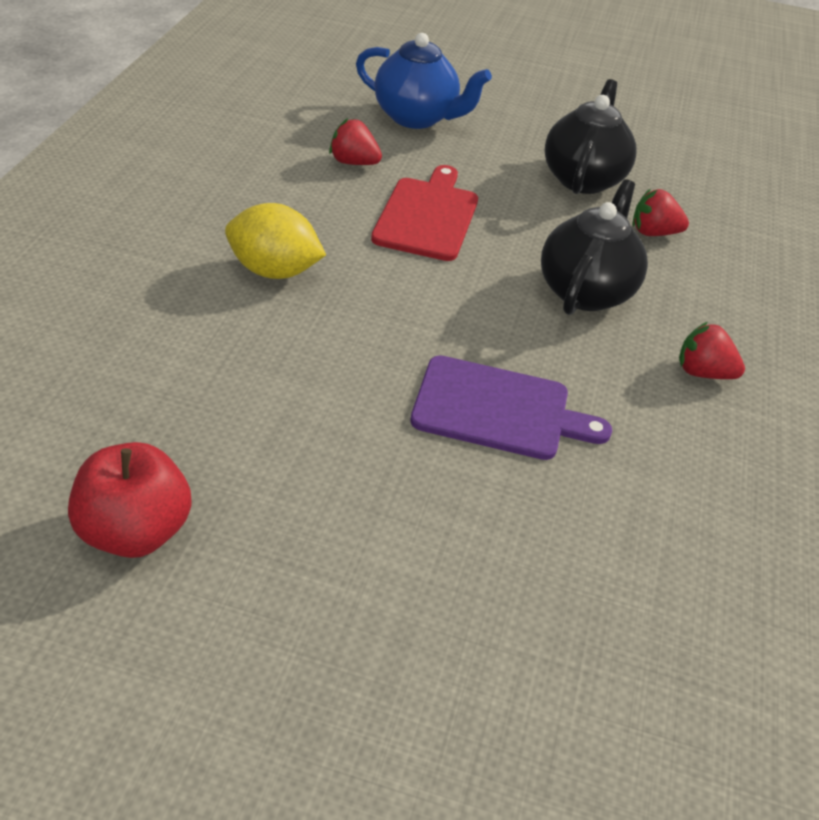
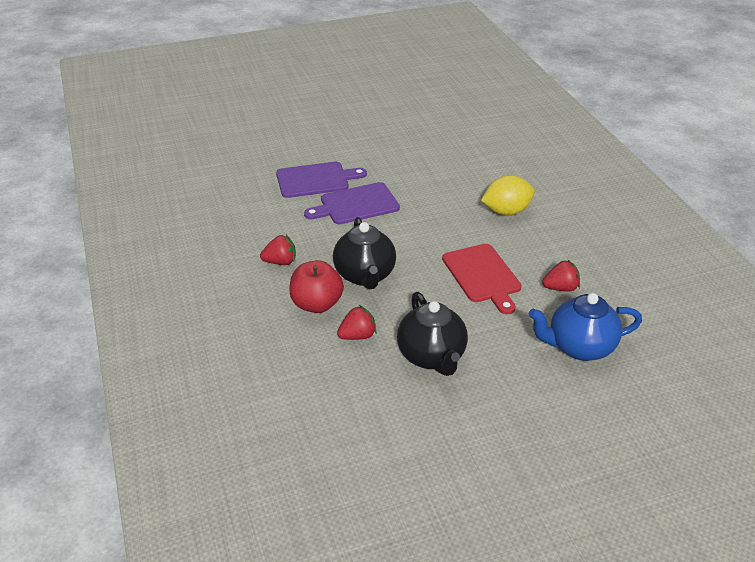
camera: 150 degrees right, 5 degrees down
red apple [68,442,192,558] -> red apple moved to [289,260,344,313]
none -> purple cutting board [276,162,367,198]

